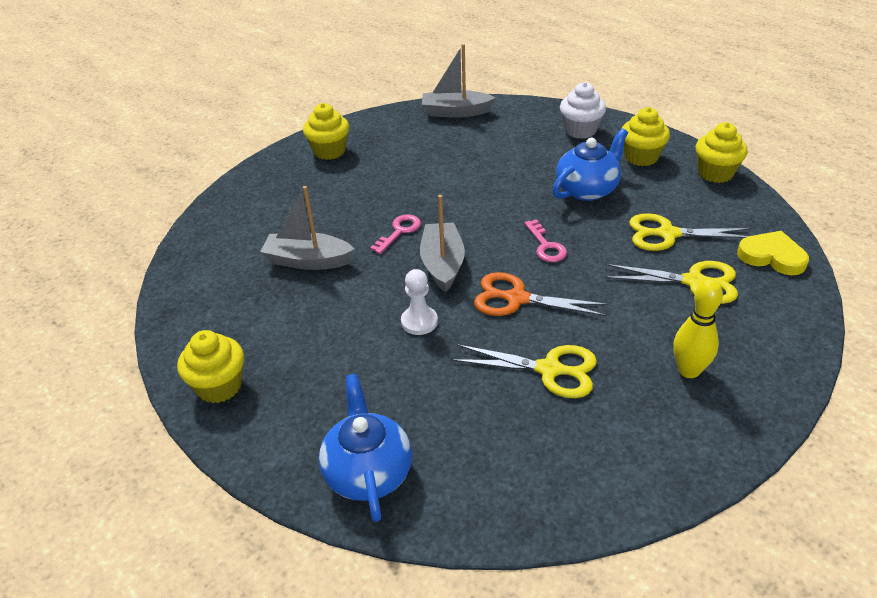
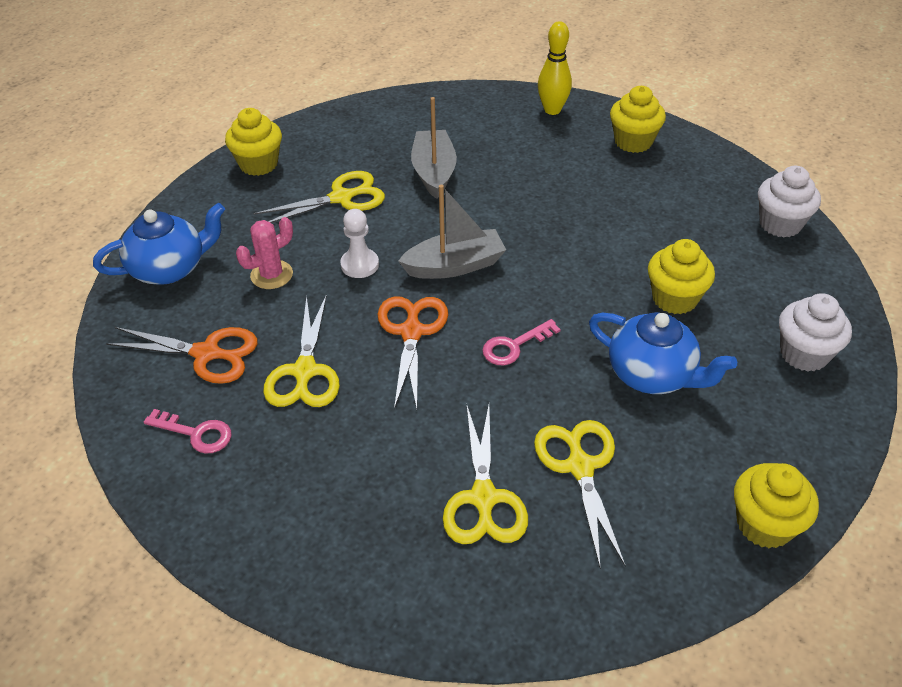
camera: 75 degrees right, 5 degrees up
pink key [370,214,421,254] -> pink key moved to [144,409,232,454]
grey boat [422,44,496,118] -> white cupcake [758,166,821,238]
yellow cupcake [622,107,670,166] -> yellow cupcake moved to [648,239,715,314]
yellow bowling pin [673,279,723,378] -> yellow bowling pin moved to [538,21,572,115]
yellow heart [737,231,809,275] -> none
none -> orange scissors [106,327,258,384]
none -> pink cactus [236,217,293,289]
none -> yellow scissors [253,171,385,223]

